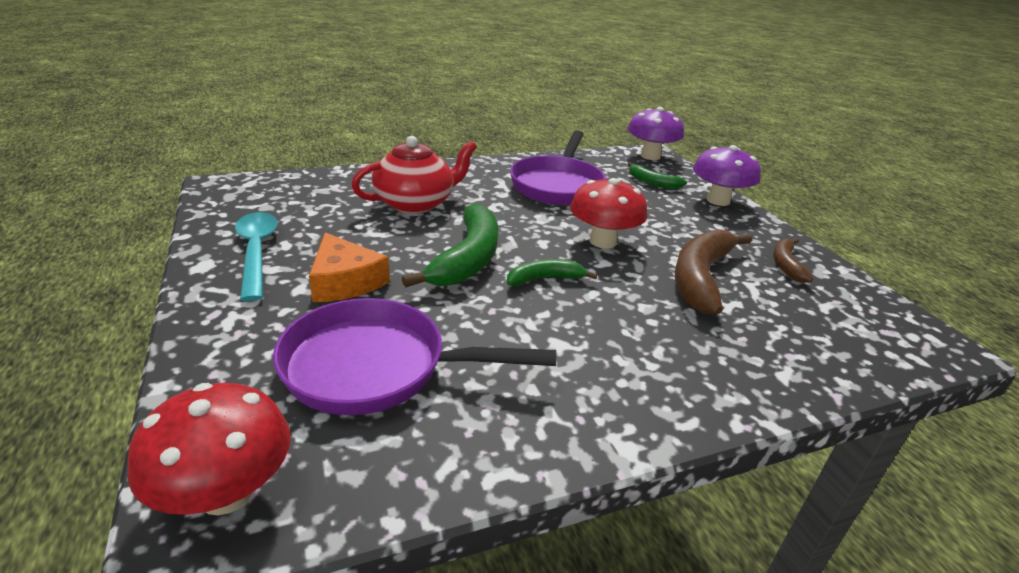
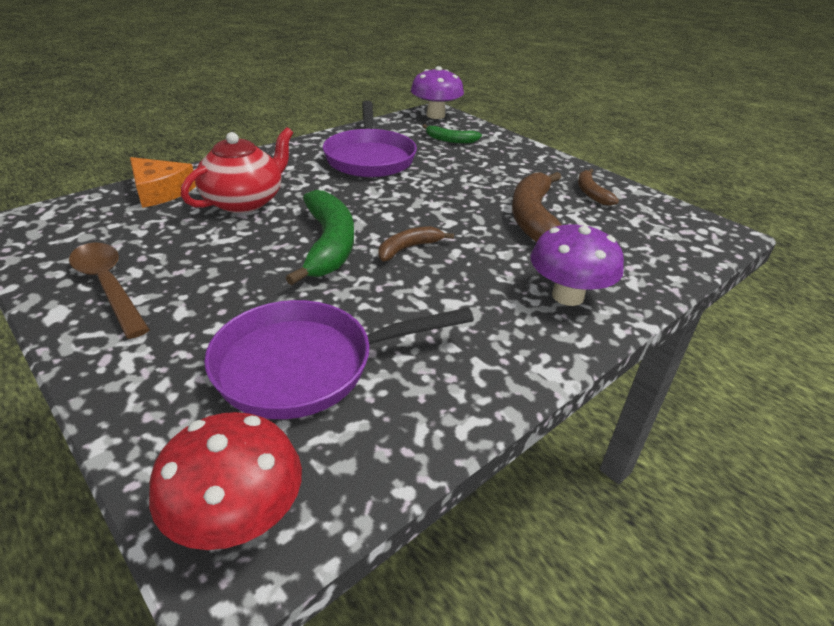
camera: 20 degrees left, 5 degrees up
turquoise spoon [235,212,278,302] -> brown spoon [69,243,150,339]
orange cheese [309,232,390,302] -> orange cheese moved to [130,157,196,208]
green banana [507,259,597,286] -> brown banana [378,226,454,261]
red mushroom [570,178,648,249] -> none
purple mushroom [693,145,761,206] -> purple mushroom moved to [531,222,624,306]

